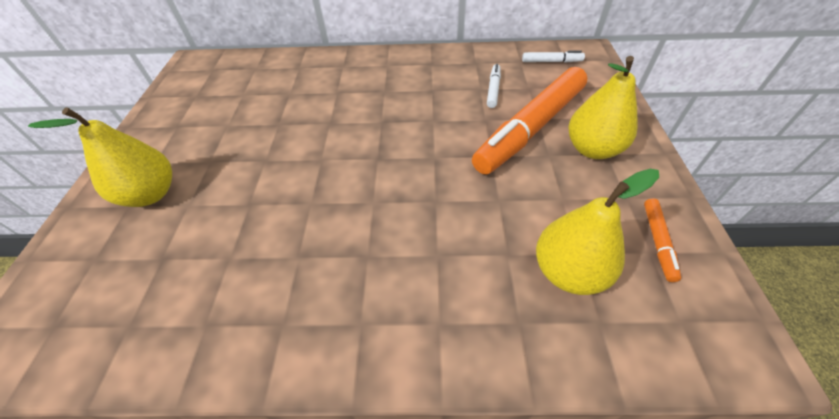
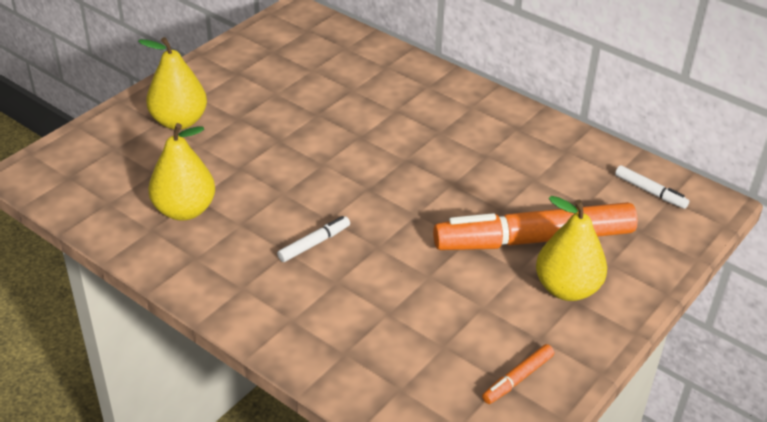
camera: 35 degrees right, 10 degrees down
white marker [487,64,501,108] -> white marker moved to [277,216,350,262]
yellow pear [536,169,659,295] -> yellow pear moved to [148,123,215,221]

